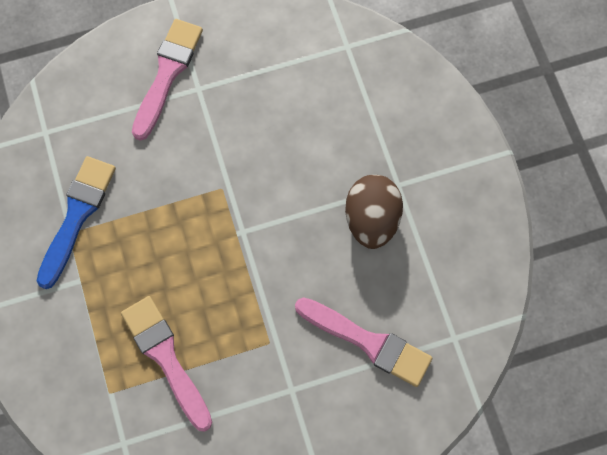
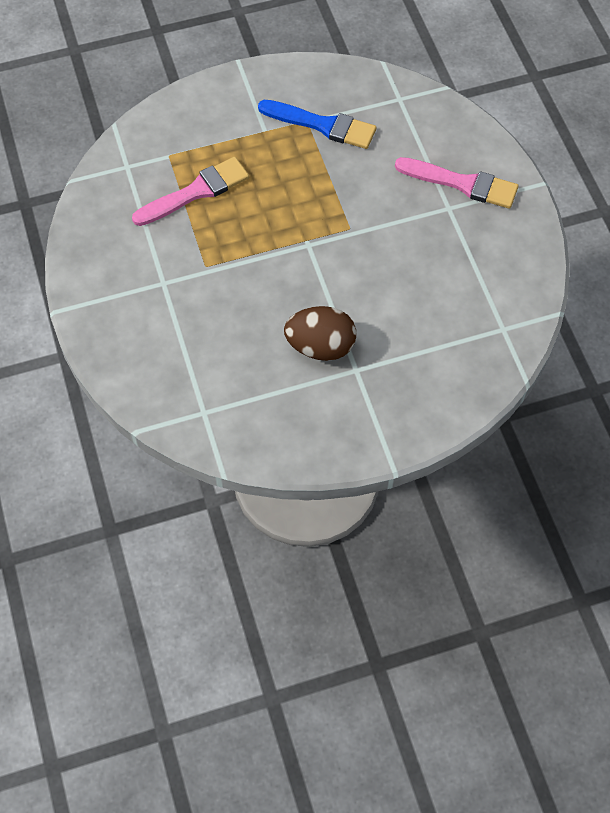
camera: 90 degrees right, 10 degrees down
pink brush [295,297,432,387] -> none

